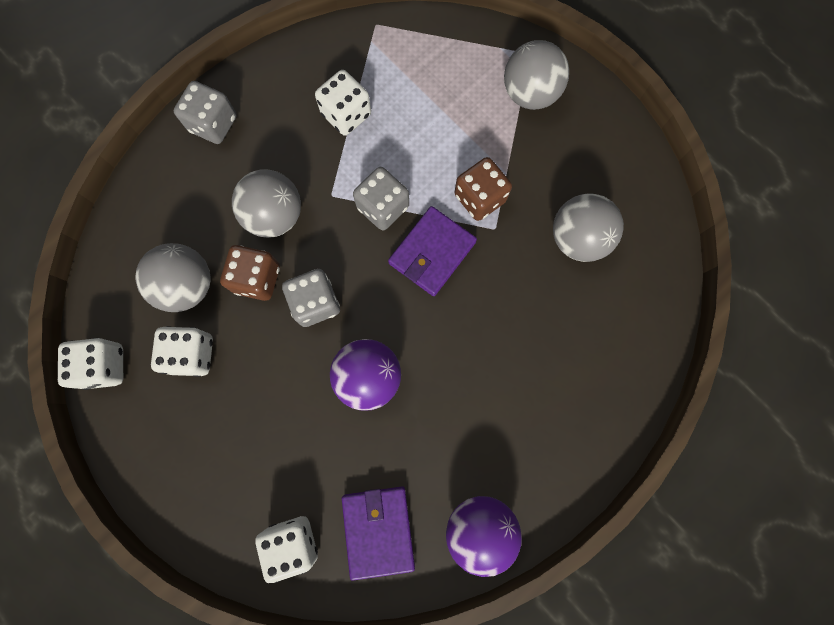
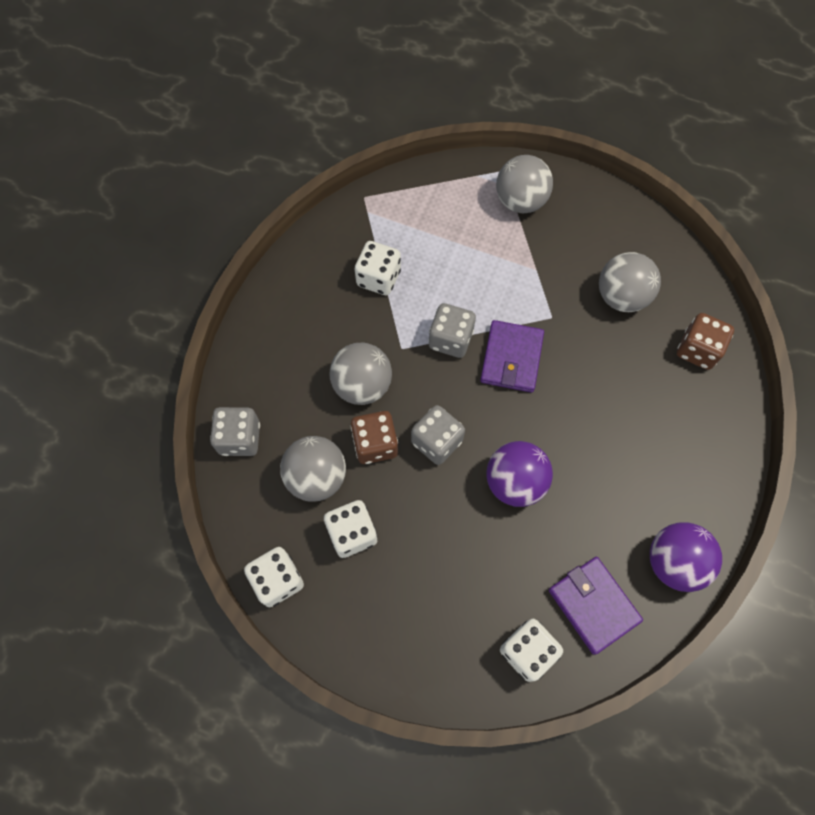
camera: 25 degrees left, 10 degrees down
grey dice [174,81,236,144] -> grey dice moved to [210,407,260,456]
brown dice [455,157,512,221] -> brown dice moved to [677,313,734,370]

